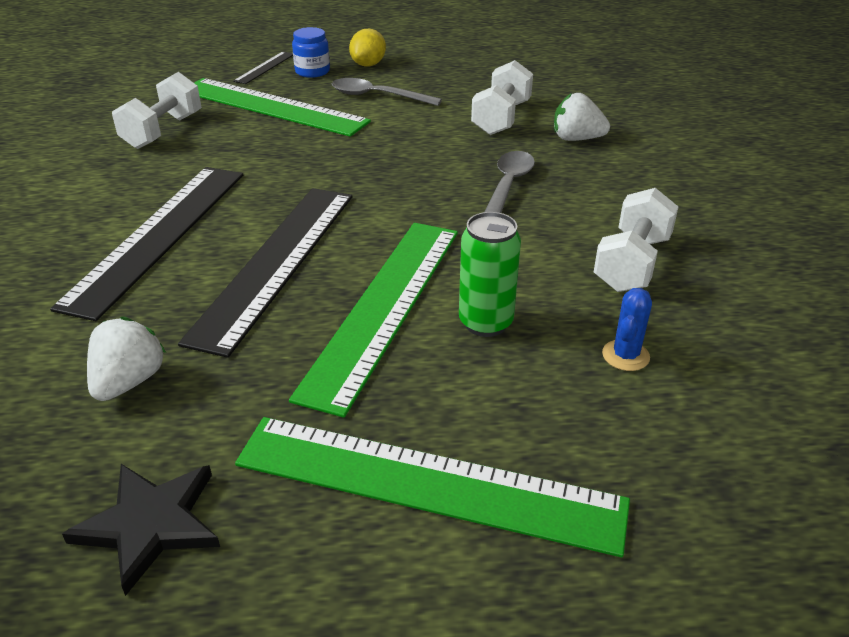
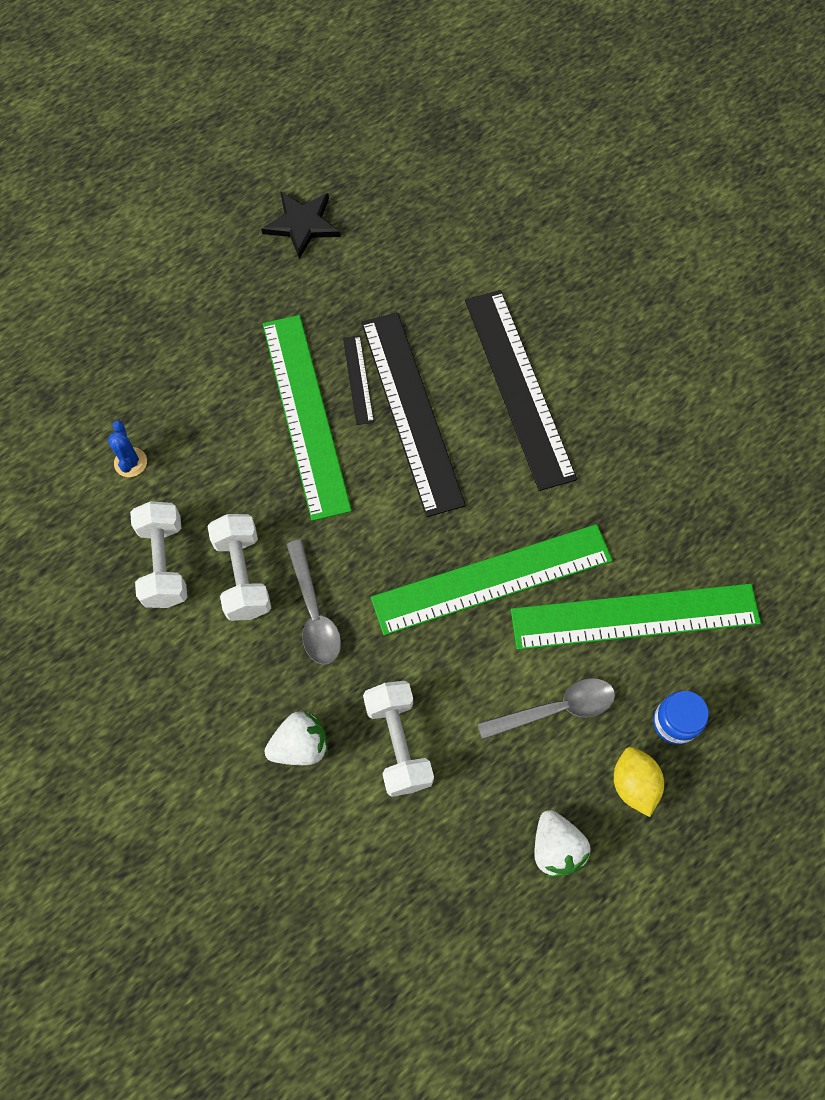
camera: 145 degrees right, 30 degrees up
white strawberry [87,317,166,401] -> white strawberry moved to [534,810,590,877]
white dumbbell [112,72,202,149] -> white dumbbell moved to [207,514,271,621]
black ruler [233,52,293,84] -> black ruler moved to [343,335,374,425]
green ruler [235,417,630,557] -> green ruler moved to [371,524,613,636]
green can [459,212,521,337] -> none

